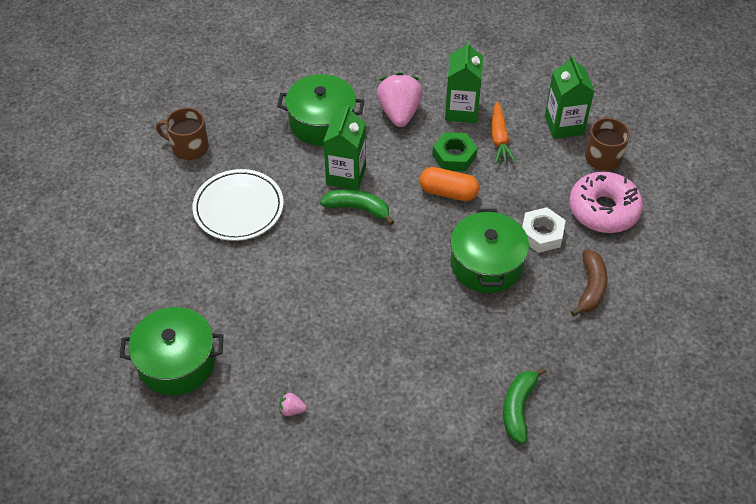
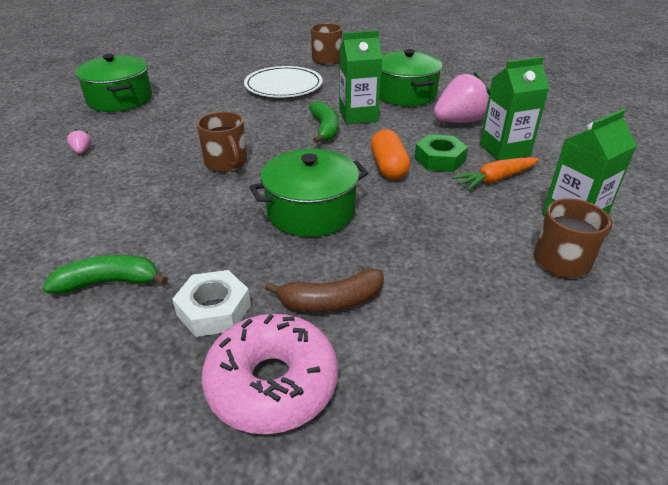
camera: 65 degrees right, 15 degrees down
white nut [522,207,566,253] -> white nut moved to [172,270,251,337]
pink donut [569,172,643,233] -> pink donut moved to [201,314,338,434]
none -> brown mug [197,112,247,172]

